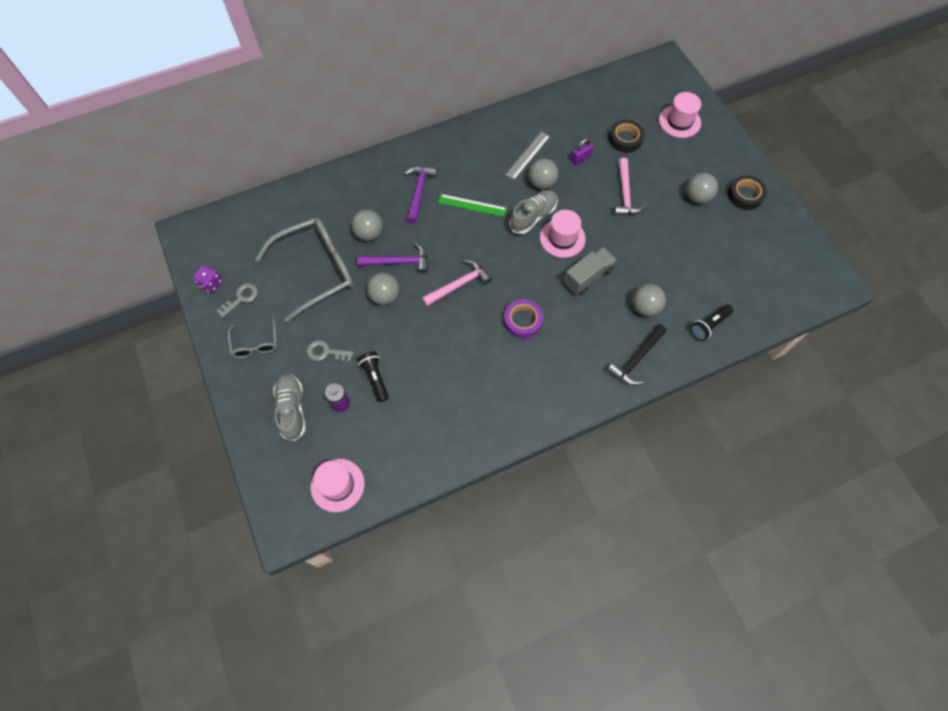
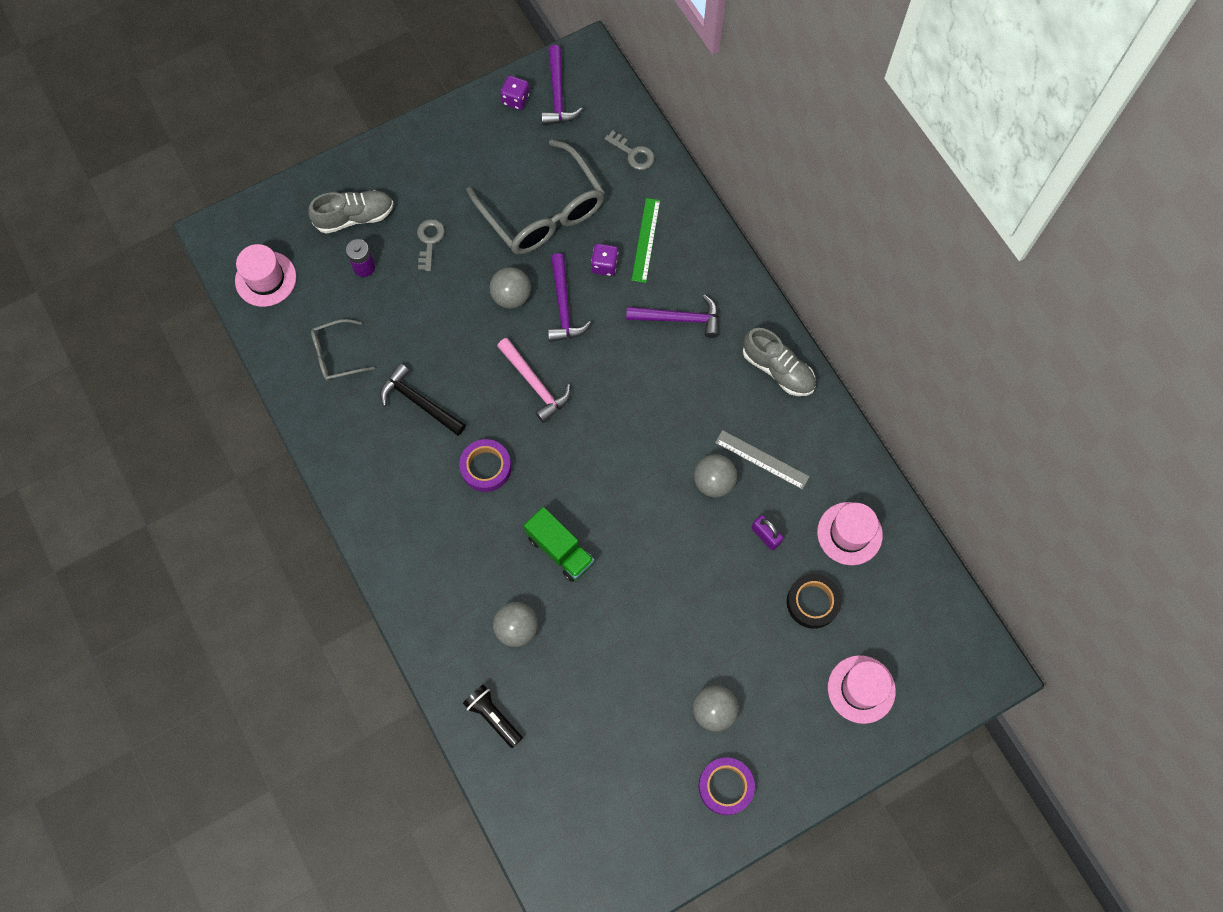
camera: 85 degrees right, 5 degrees up
grey key [217,283,258,318] -> grey key moved to [604,130,655,170]
grey glasses [228,316,277,358] -> grey glasses moved to [311,319,375,381]
grey ball [352,210,383,241] -> purple dice [591,243,618,276]
black flashlight [357,351,389,402] -> none
green ruler [438,194,507,217] -> green ruler moved to [632,198,660,283]
grey shoe [509,190,557,234] -> grey shoe moved to [743,328,816,396]
pink hat [540,210,586,258] -> pink hat moved to [817,502,883,565]
grey truck [564,247,616,295] -> green truck [524,507,594,582]
black hammer [607,324,666,385] -> black hammer moved to [380,363,466,436]
pink hammer [614,158,646,216] -> none
black tape [728,175,767,210] -> purple tape [699,757,755,815]
none -> purple hammer [541,45,583,125]

